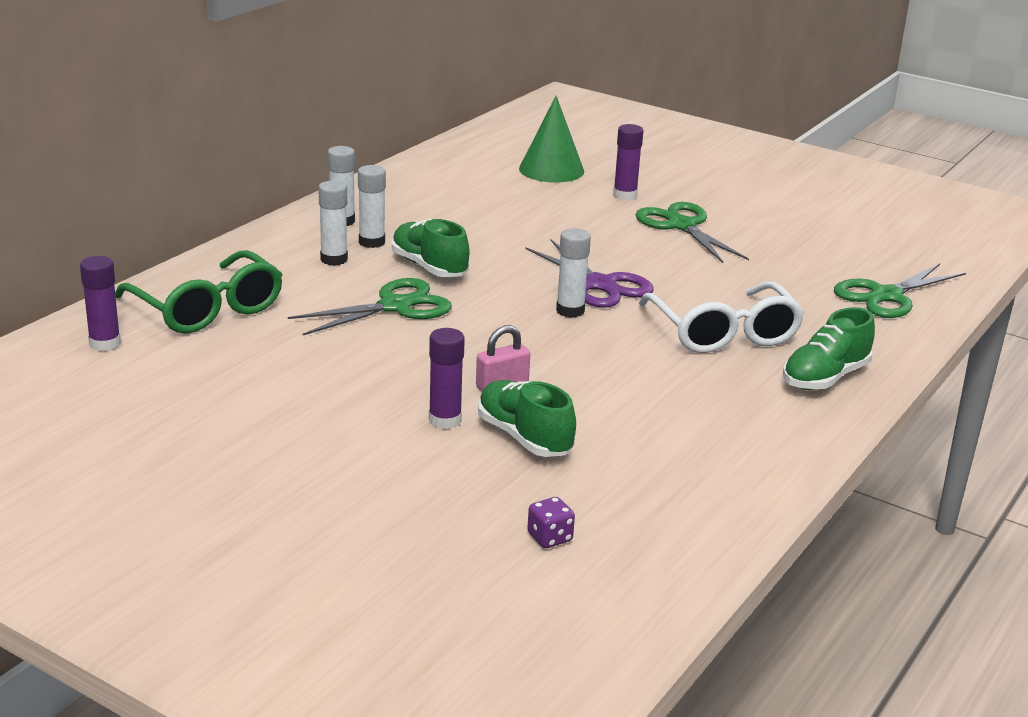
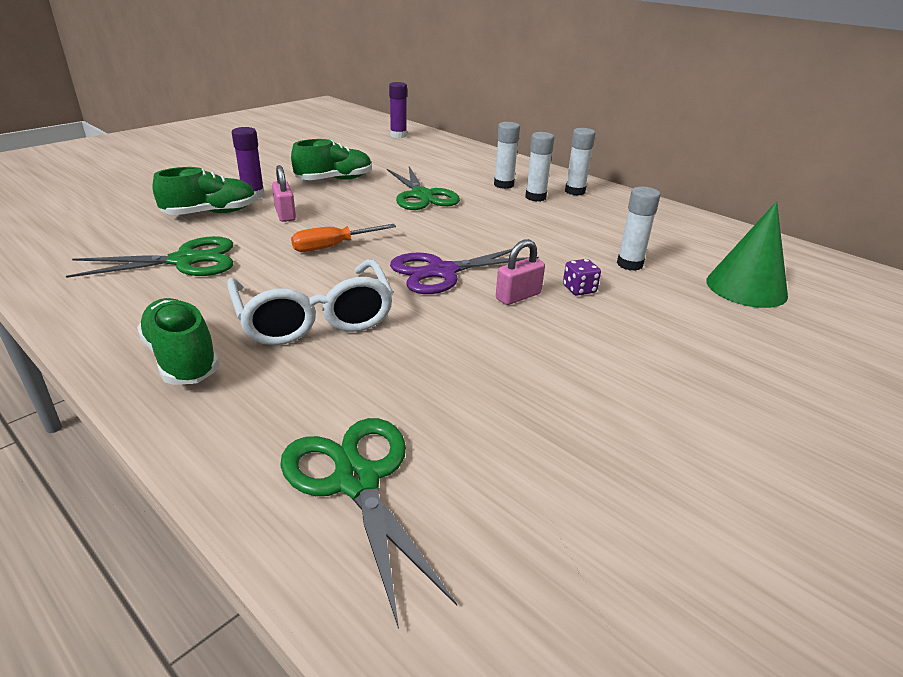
camera: 100 degrees right, 5 degrees up
green glasses [115,250,283,334] -> none
green shoe [392,219,469,277] -> green shoe moved to [291,139,372,180]
purple dice [527,497,575,548] -> purple dice moved to [563,259,601,296]
white glue stick [556,228,591,318] -> white glue stick moved to [617,187,661,271]
purple glue stick [613,124,643,200] -> none
green scissors [635,202,749,263] -> green scissors moved to [66,236,233,278]
white glasses [639,281,805,353] -> white glasses turned 105 degrees counterclockwise [227,259,394,345]
none -> orange screwdriver [291,224,396,252]
none -> pink padlock [496,239,545,305]

